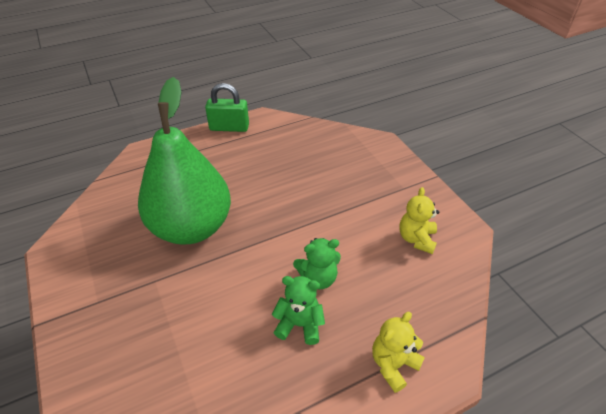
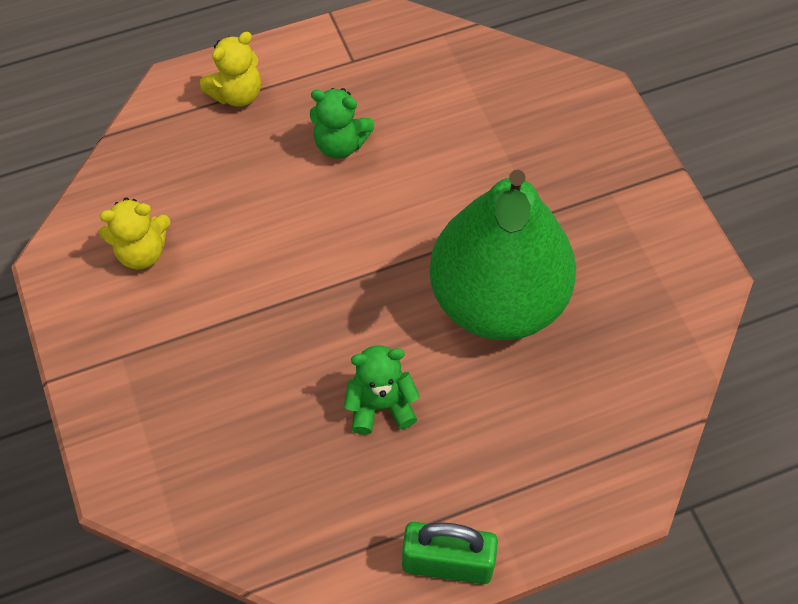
camera: 175 degrees left, 15 degrees up
green teddy bear [293,238,341,289] -> green teddy bear moved to [344,345,420,435]
yellow teddy bear [399,187,439,254] -> yellow teddy bear turned 60 degrees clockwise [99,198,170,270]

